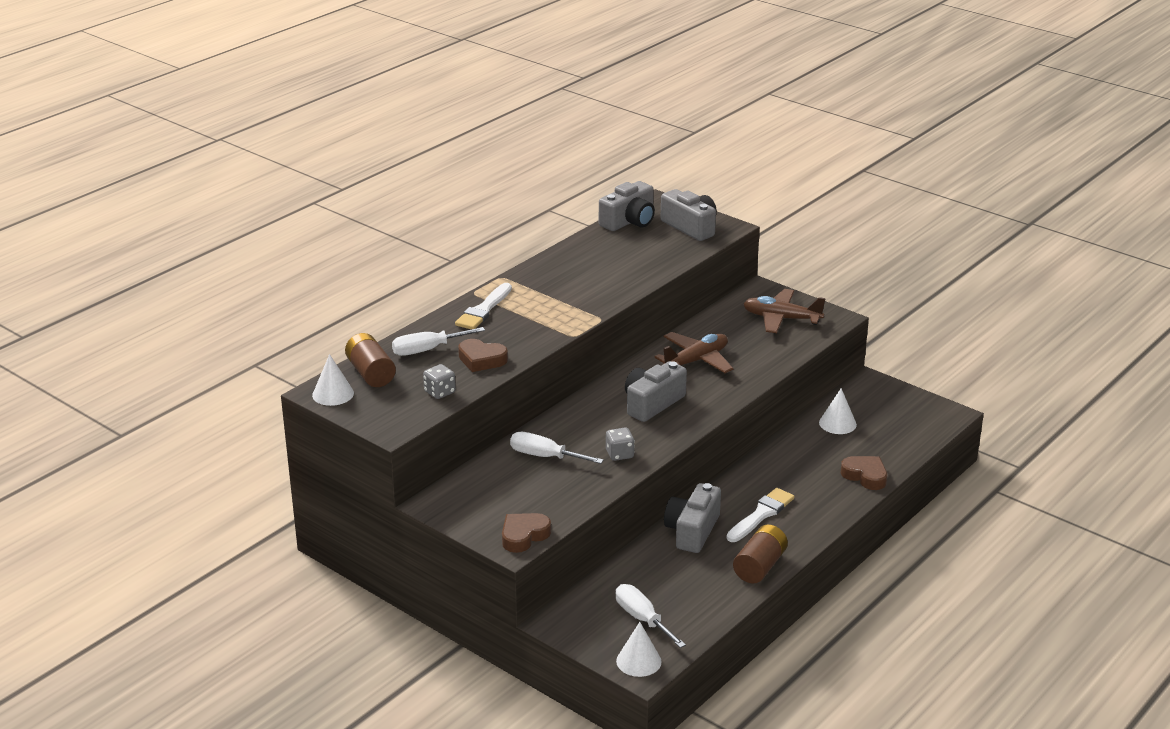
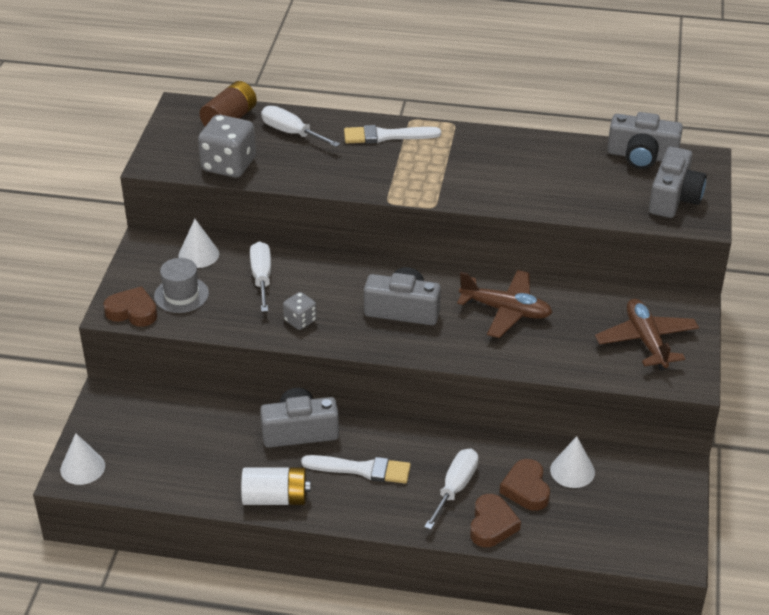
camera: 60 degrees right, 10 degrees up
white cone [312,354,354,406] -> white cone moved to [178,219,219,268]
grey dice [423,364,456,399] -> grey dice [198,115,256,178], size x1.85
brown heart [458,339,508,372] -> brown heart moved to [500,459,550,511]
white screwdriver [616,584,686,648] -> white screwdriver moved to [424,449,478,530]
brown battery [733,524,788,584] -> white battery [241,467,311,505]
none -> grey hat [154,258,209,313]

